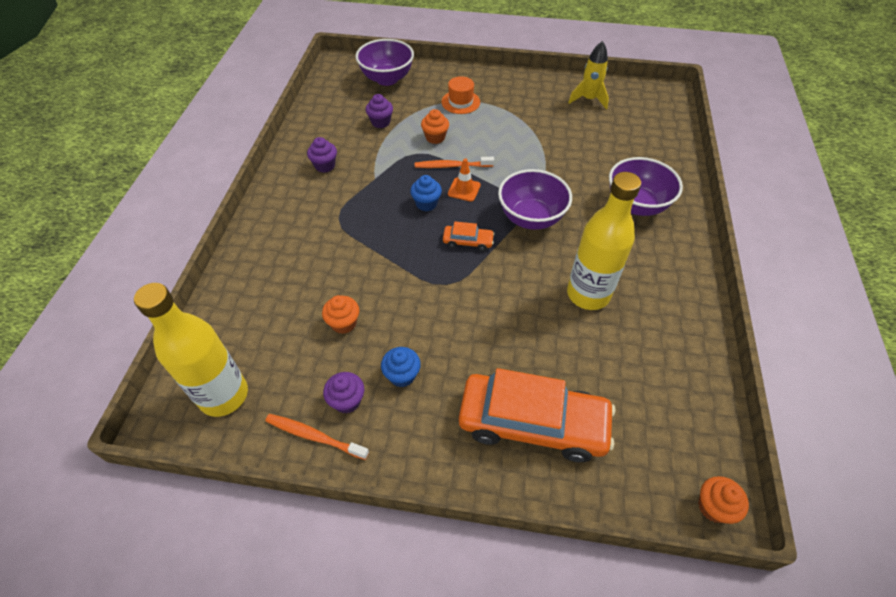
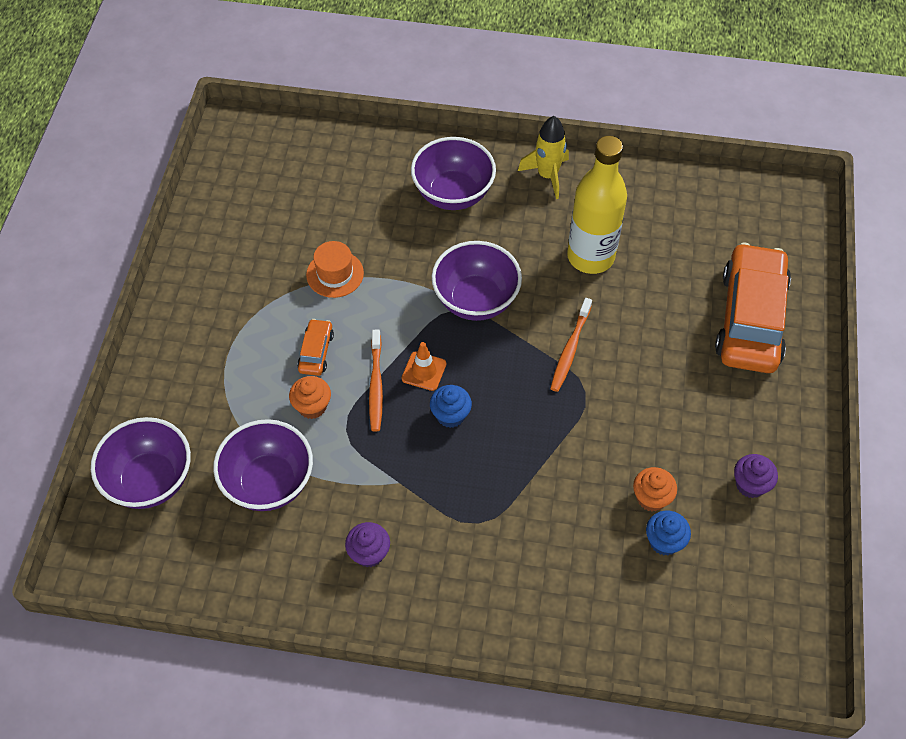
camera: 90 degrees left, 5 degrees up
yellow bottle [134,283,248,417] -> none
orange toothbrush [265,414,369,460] -> orange toothbrush moved to [550,298,592,392]
purple cupcake [366,94,393,128] -> purple bowl [213,419,313,511]
blue cupcake [381,347,421,387] -> blue cupcake moved to [646,511,691,555]
orange hat [441,76,480,114] -> orange hat moved to [306,241,364,298]
orange car [443,222,495,251] -> orange car moved to [297,319,334,376]
yellow rocket [568,41,609,109] -> yellow rocket moved to [518,116,569,199]
orange cupcake [698,476,749,524] -> none

